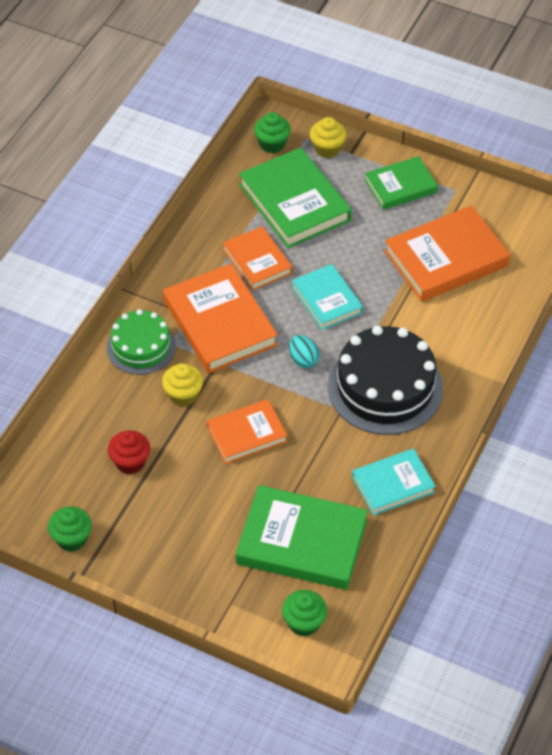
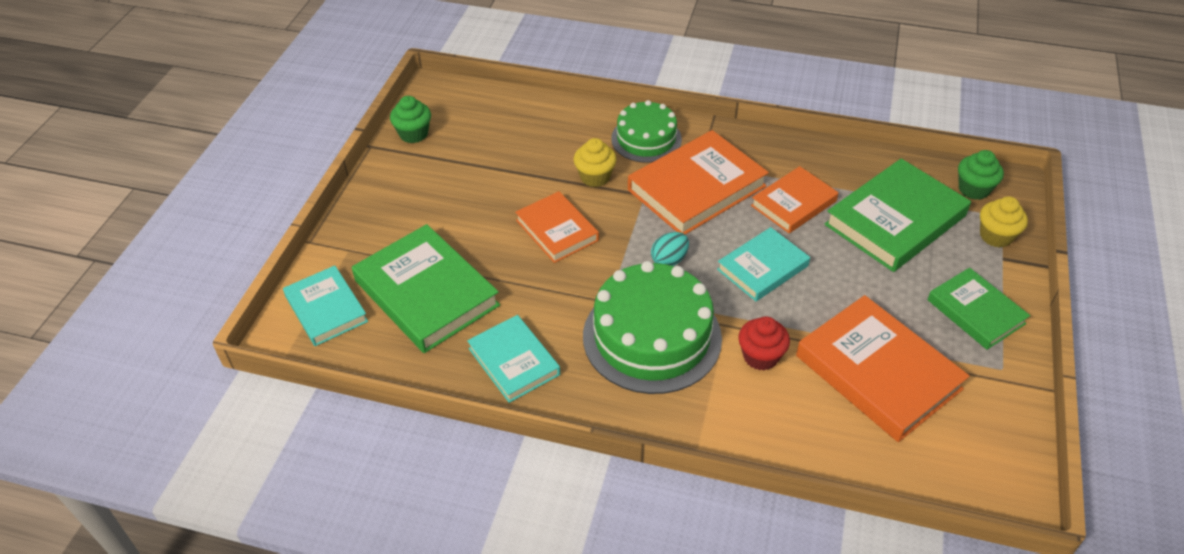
camera: 80 degrees right, 5 degrees down
red cupcake [108,430,150,474] -> red cupcake moved to [738,316,790,371]
green book [236,485,368,590] -> green book turned 45 degrees counterclockwise [352,224,500,353]
green cupcake [282,590,327,637] -> turquoise book [283,265,368,346]
black cake [328,326,443,435] -> green cake [583,261,722,394]

